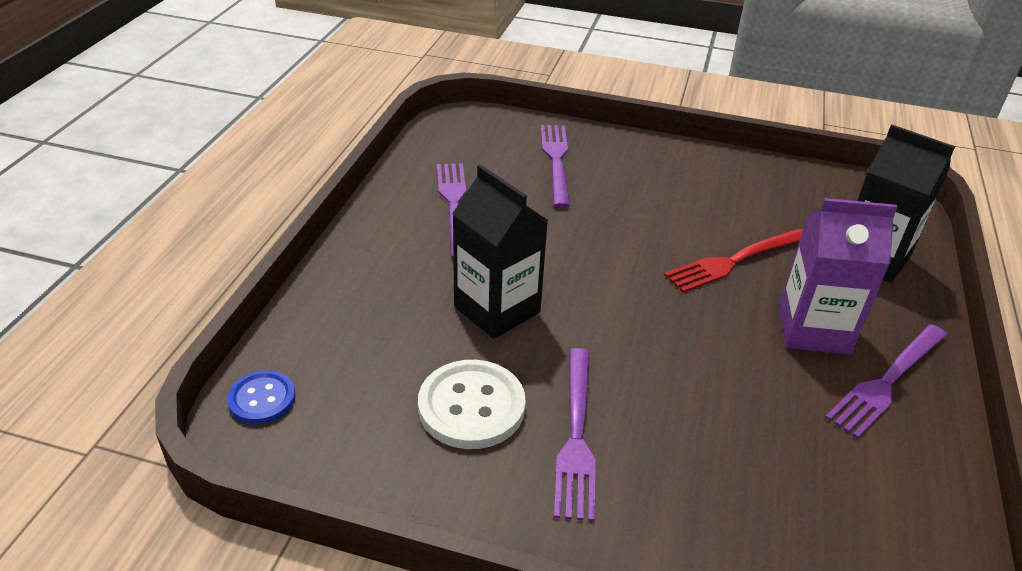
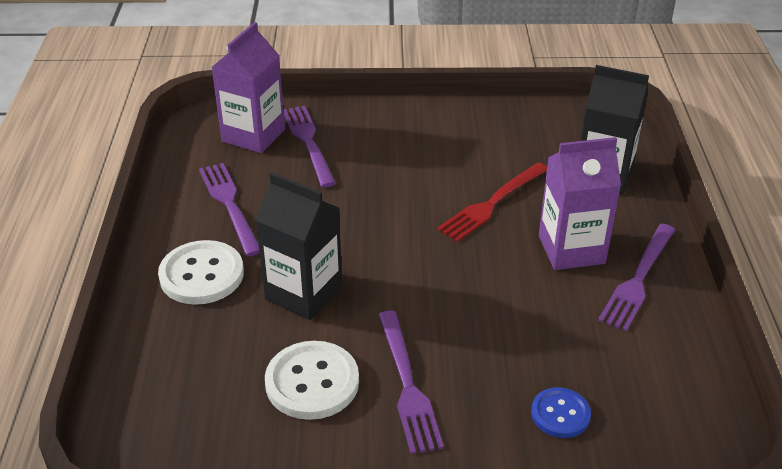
camera: 15 degrees left, 0 degrees up
blue button [227,370,295,424] -> blue button moved to [531,387,591,438]
none -> white button [158,240,244,305]
none -> purple carton [211,22,285,153]

